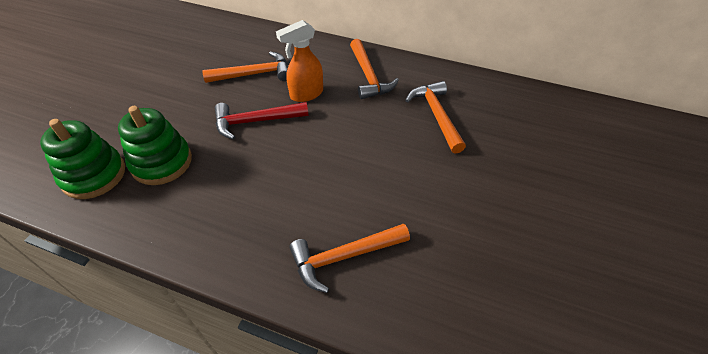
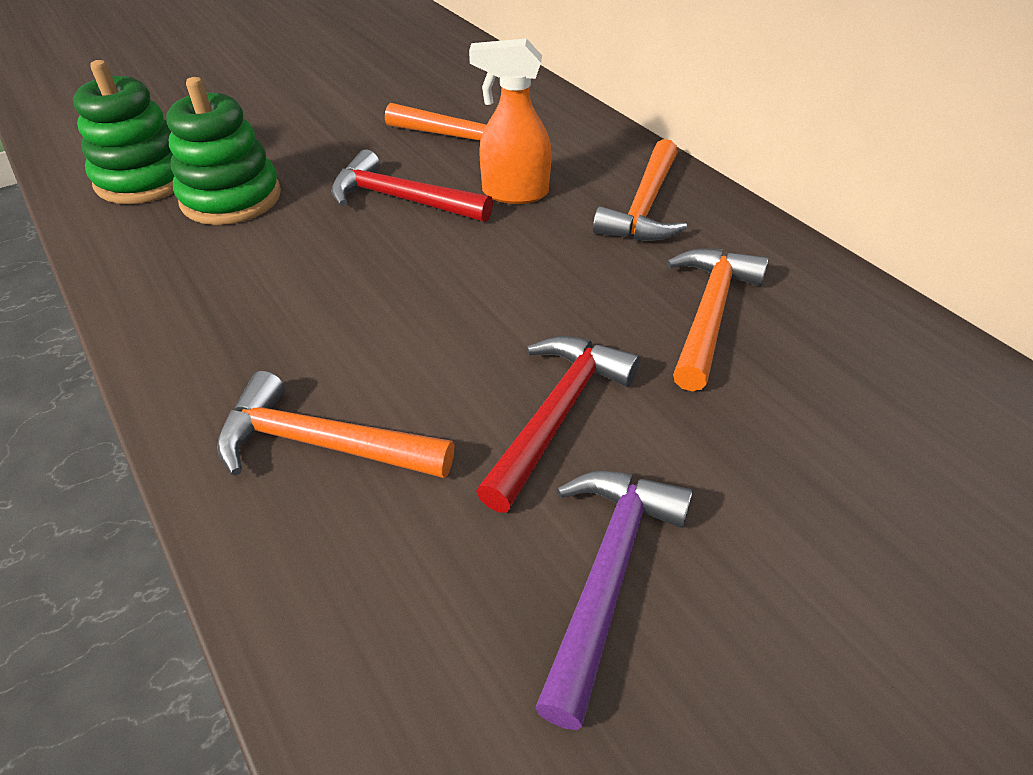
camera: 35 degrees right, 5 degrees down
none -> red hammer [476,336,640,513]
none -> purple hammer [535,471,693,730]

